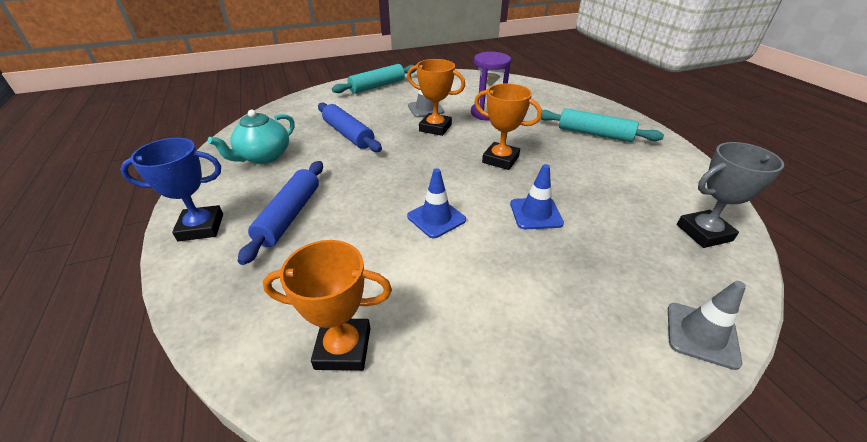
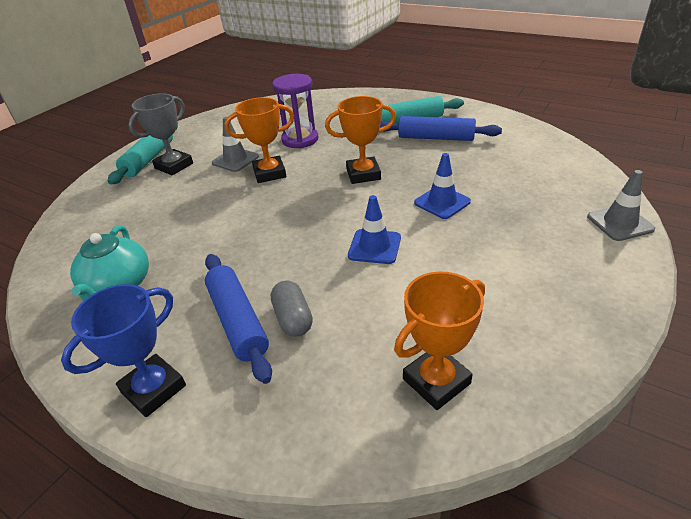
camera: 35 degrees left, 0 degrees up
blue rolling pin [318,103,382,152] -> blue rolling pin moved to [380,116,502,141]
grey trophy [677,142,784,248] -> grey trophy moved to [128,93,193,175]
none -> grey capsule [271,280,313,337]

